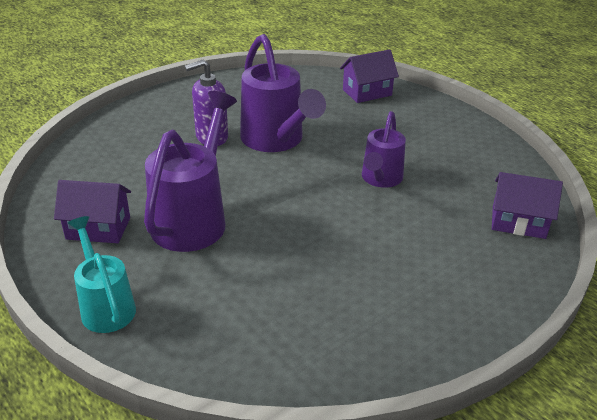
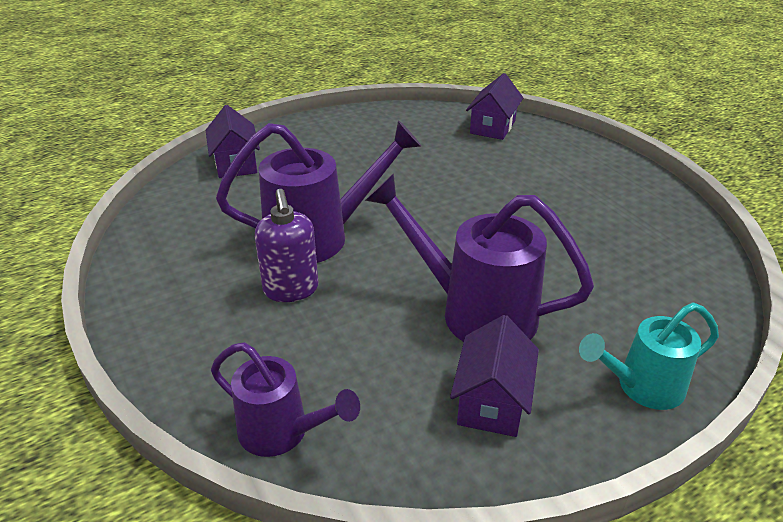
camera: 80 degrees left, 0 degrees up
purple watering can [362,111,406,188] -> purple watering can moved to [211,342,360,457]

